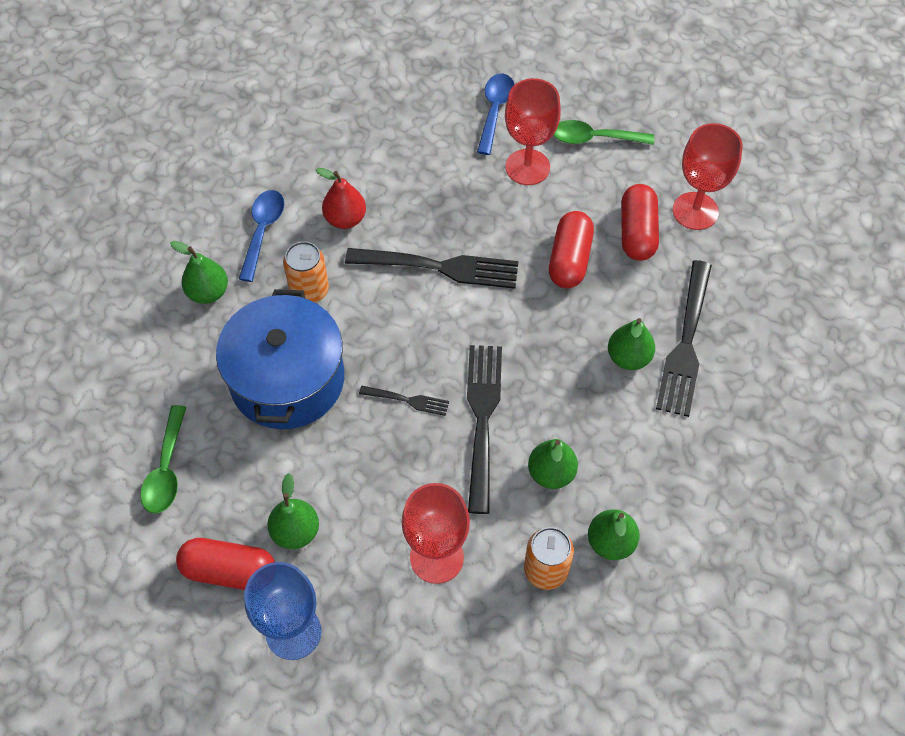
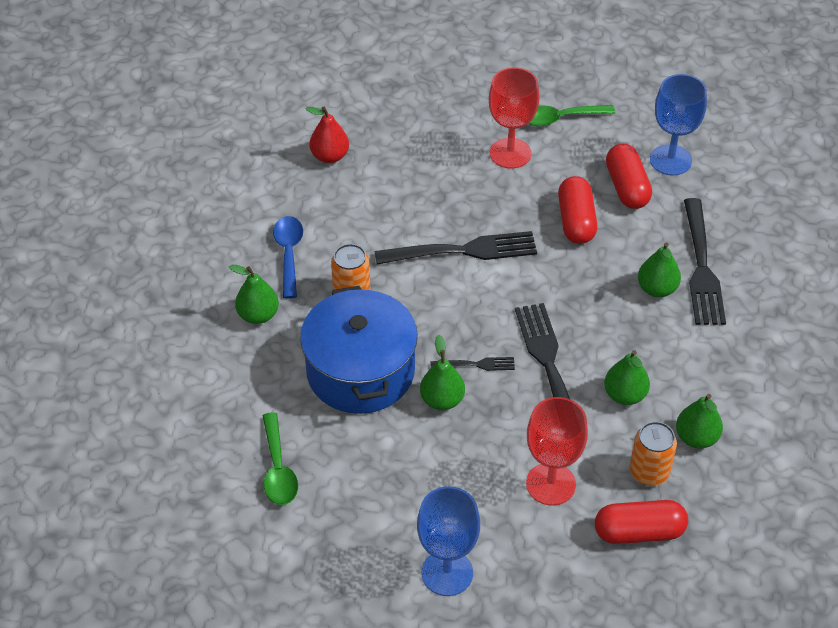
camera: 15 degrees left, 10 degrees down
red capsule [176,538,275,590] -> red capsule moved to [595,500,688,544]
green pear [267,473,319,549] -> green pear moved to [420,334,465,410]
red pear [316,168,366,229] -> red pear moved to [305,107,349,163]
blue spoon [477,74,514,155] -> none
red goblet [673,123,743,230] -> blue goblet [650,74,707,176]

